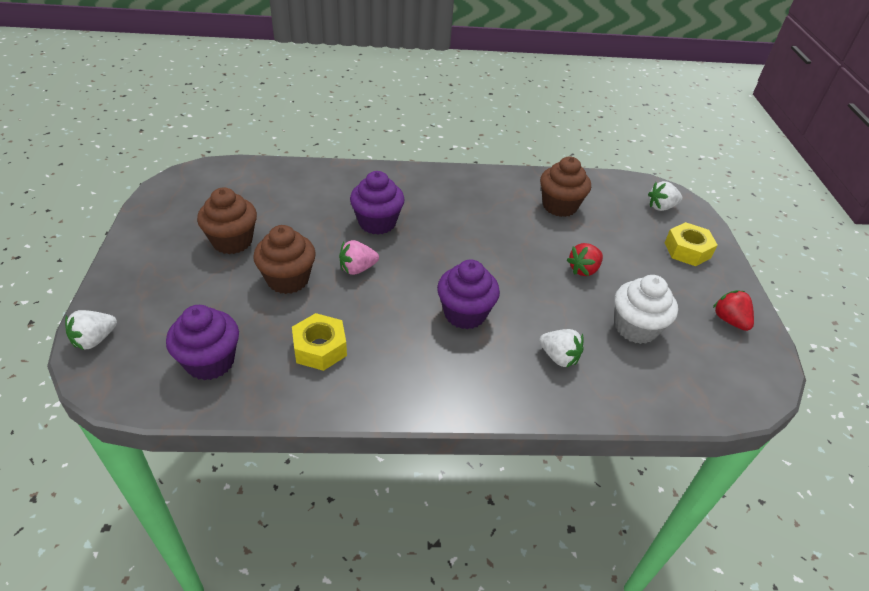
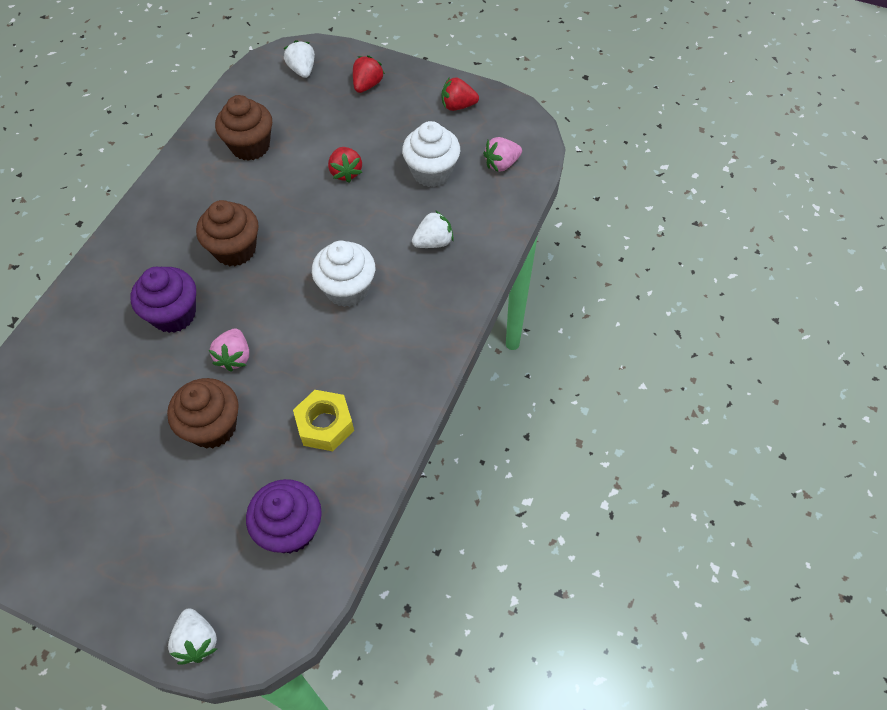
camera: 60 degrees left, 15 degrees up
brown cupcake [197,187,257,254] -> brown cupcake moved to [196,200,259,266]
purple cupcake [437,260,500,329] -> white cupcake [312,241,375,307]
white strawberry [648,181,682,211] -> white strawberry turned 150 degrees clockwise [283,40,315,78]
yellow nut [665,222,718,266] -> red strawberry [353,55,385,93]
none -> pink strawberry [483,137,522,172]

